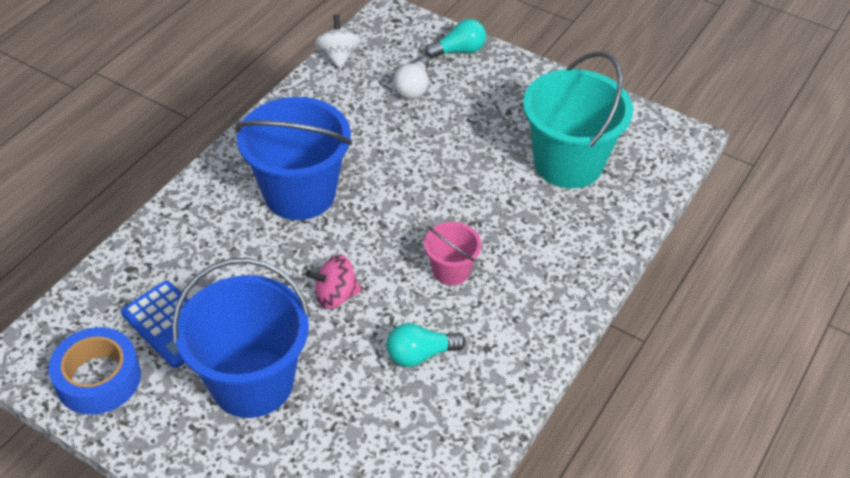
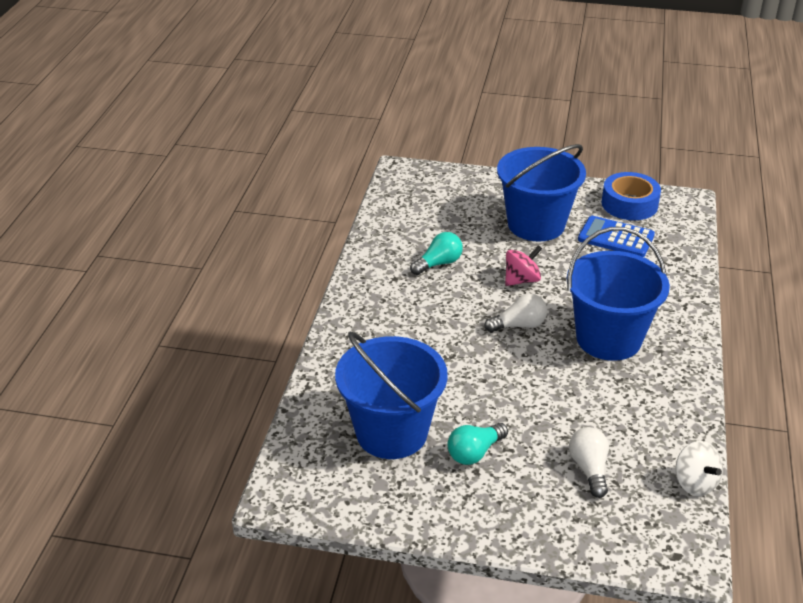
camera: 160 degrees right, 10 degrees down
pink bucket [424,222,482,285] -> none
turquoise light bulb [425,19,486,58] -> turquoise light bulb moved to [448,423,508,465]
turquoise bucket [523,51,633,188] -> blue bucket [335,332,448,459]
none -> white light bulb [485,293,547,332]

